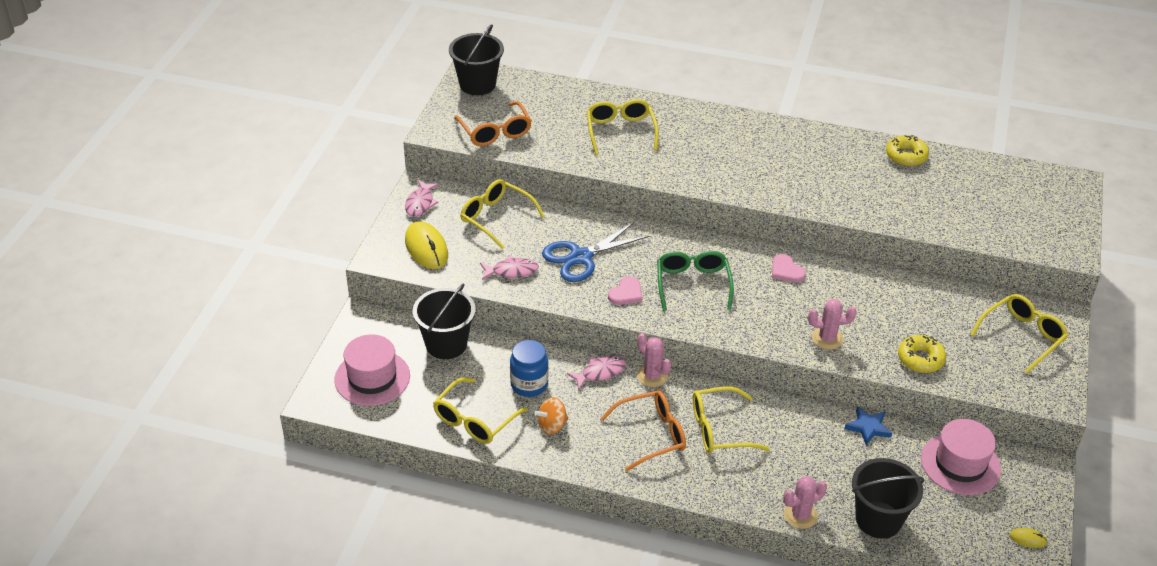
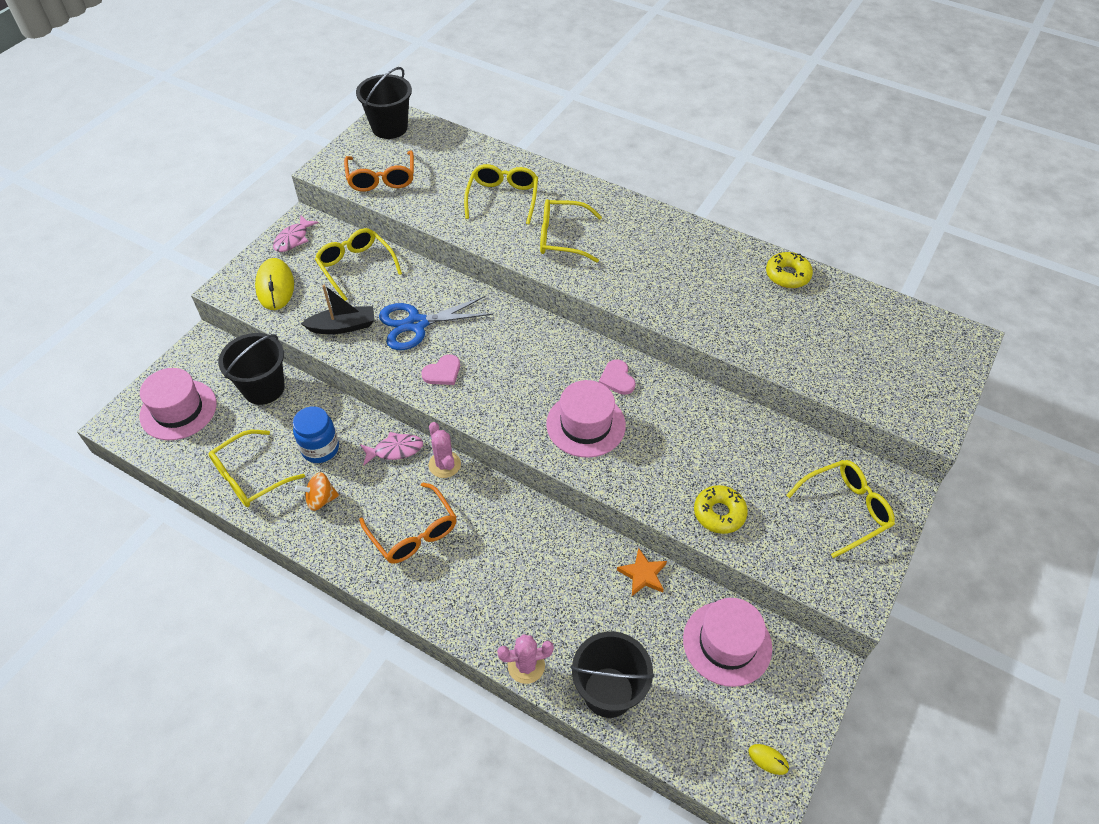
camera: 15 degrees right, 10 degrees up
pink fish [480,256,539,280] -> black boat [301,285,375,334]
orange glasses [600,390,686,471] -> orange glasses turned 60 degrees clockwise [359,482,457,564]
green glasses [657,251,734,311] -> none
yellow glasses [693,387,770,453] -> yellow glasses moved to [540,199,602,262]
pink cactus [808,299,856,350] -> none
blue star [844,406,892,445] -> orange star [617,548,667,596]
none -> pink hat [546,380,626,458]

